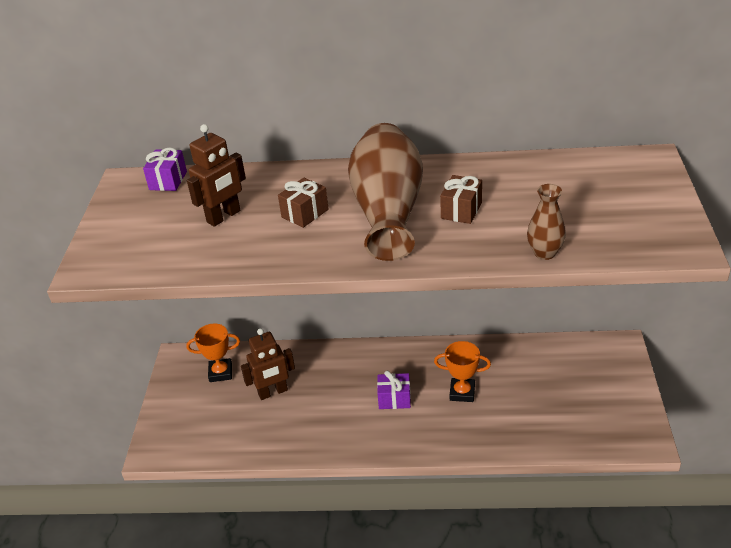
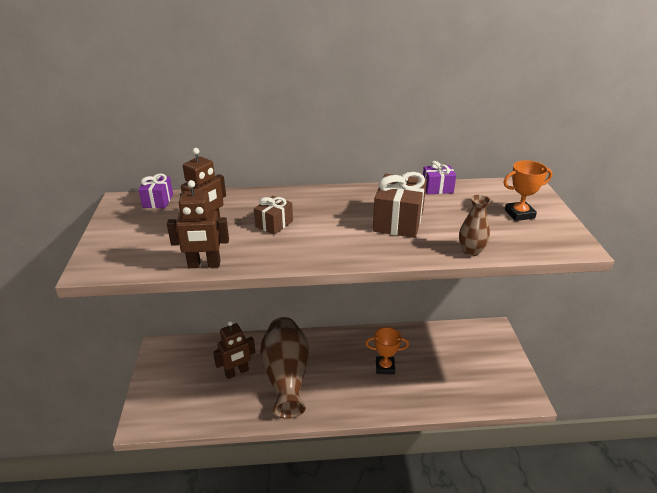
camera: 10 degrees left, 5 degrees down
orange trophy [186,324,240,382] -> orange trophy moved to [503,160,552,221]
brown vase [348,123,423,261] -> brown vase moved to [260,317,309,419]
purple gift [377,370,411,409] -> purple gift moved to [423,161,456,194]
brown gift [440,175,482,224] -> brown gift [373,172,427,238], size x1.73
none -> brown robot [167,180,229,268]

